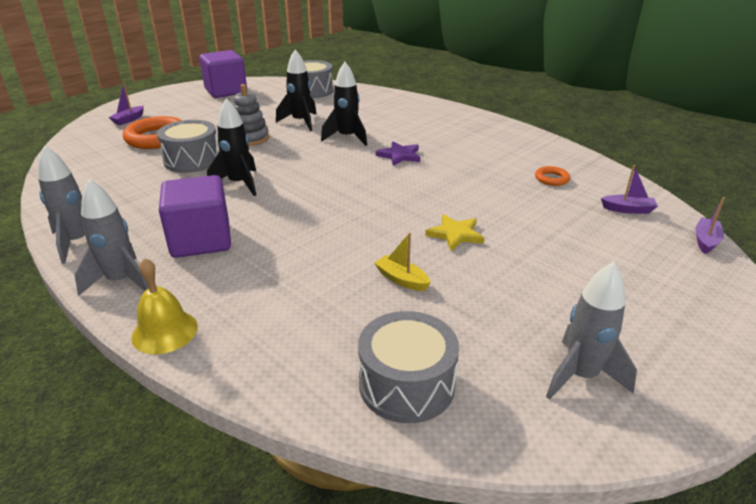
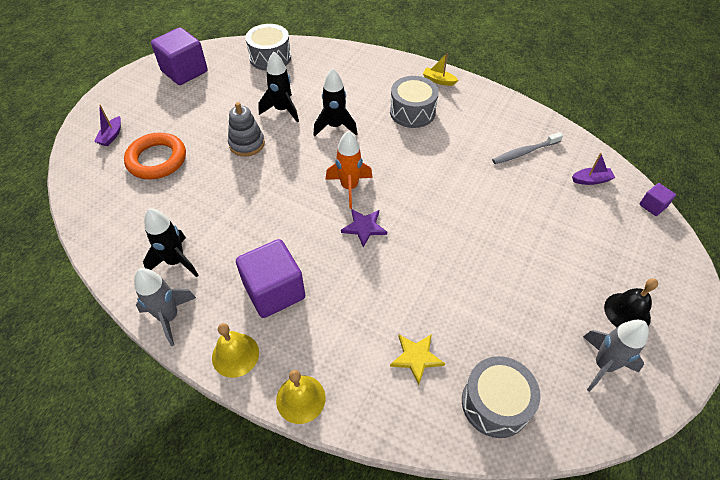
camera: 15 degrees left, 20 degrees up
grey rocket [74,179,149,296] -> yellow bell [212,323,259,378]
grey drum [157,120,219,173] -> grey drum moved to [390,76,439,128]
black rocket [207,98,256,196] -> black rocket moved to [143,208,198,277]
yellow boat [375,233,431,291] -> yellow boat moved to [423,53,458,86]
purple star [376,141,420,166] -> purple star moved to [341,209,387,247]
yellow star [425,214,484,251] -> yellow star moved to [390,334,445,385]
orange ring [535,166,570,186] -> grey toothbrush [492,132,563,164]
purple boat [695,197,725,254] -> purple cube [639,183,676,216]
none -> orange rocket [326,131,373,209]
none -> black bell [604,278,658,327]

